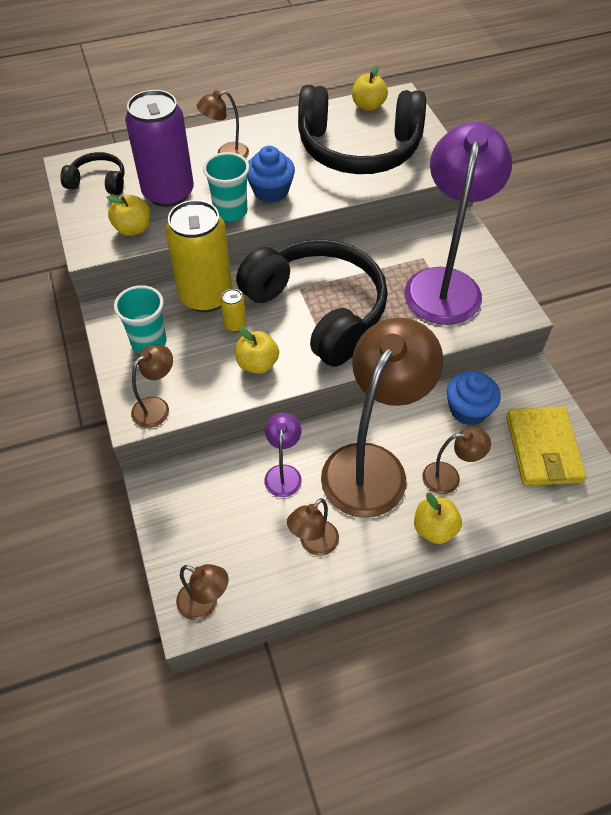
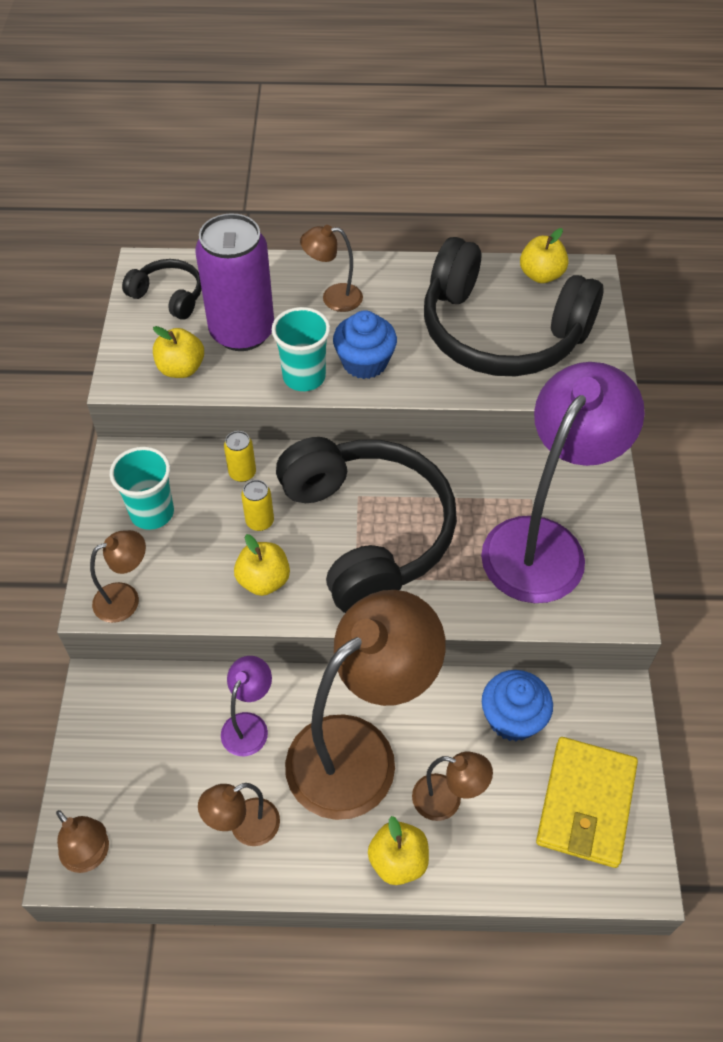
camera: 20 degrees right, 0 degrees up
yellow can [165,200,232,312] -> yellow can [224,431,256,482], size x0.41

